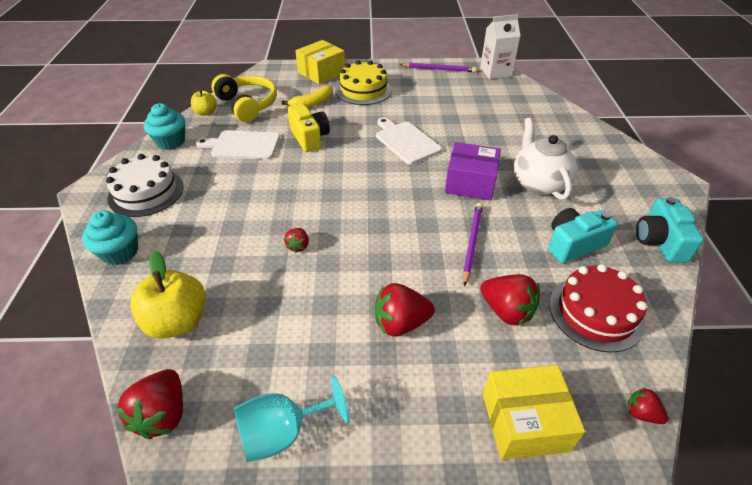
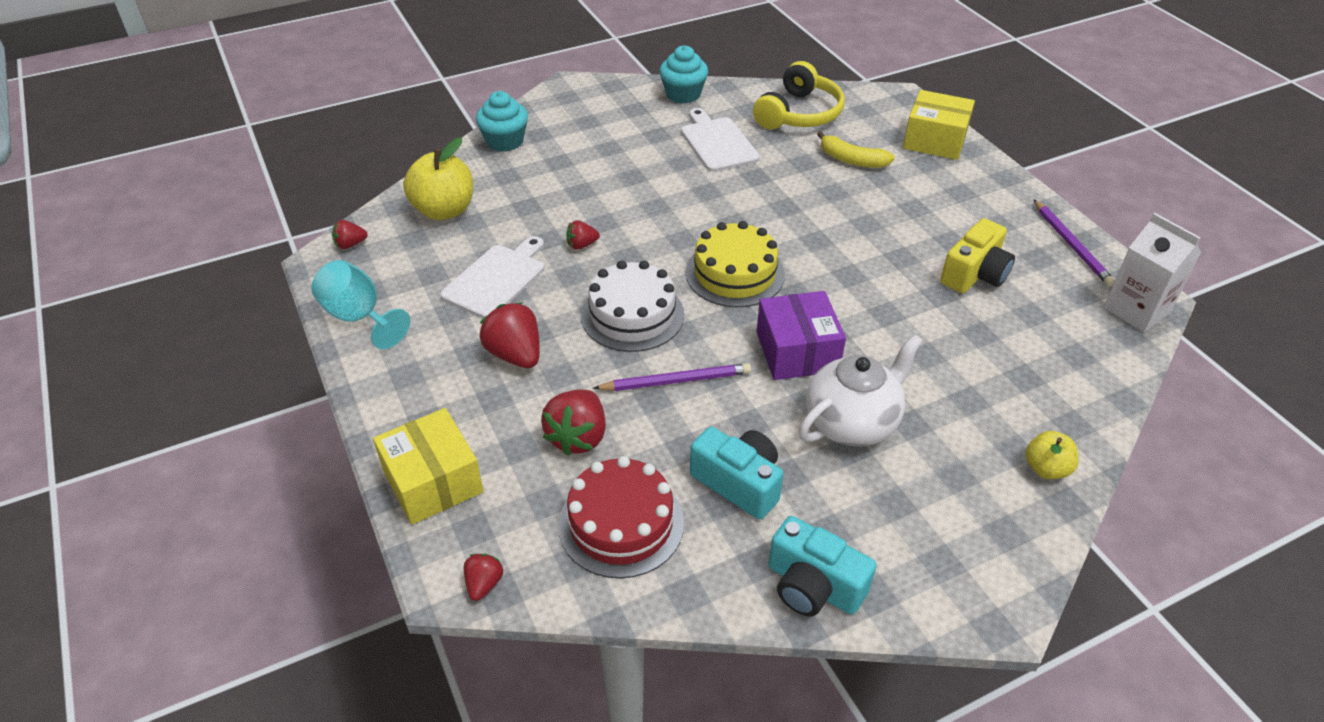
camera: 65 degrees right, 0 degrees up
white cake [106,154,184,217] -> white cake moved to [581,260,684,352]
red strawberry [116,369,183,439] -> red strawberry [332,220,368,249], size x0.54
yellow apple [191,90,217,116] -> yellow apple moved to [1025,431,1078,479]
yellow camera [287,103,330,152] -> yellow camera moved to [940,219,1015,293]
yellow cake [335,60,392,105] -> yellow cake moved to [686,221,785,307]
white cutting board [376,117,442,164] -> white cutting board moved to [440,236,544,319]
turquoise camera [636,197,704,263] -> turquoise camera turned 120 degrees counterclockwise [768,516,877,617]

